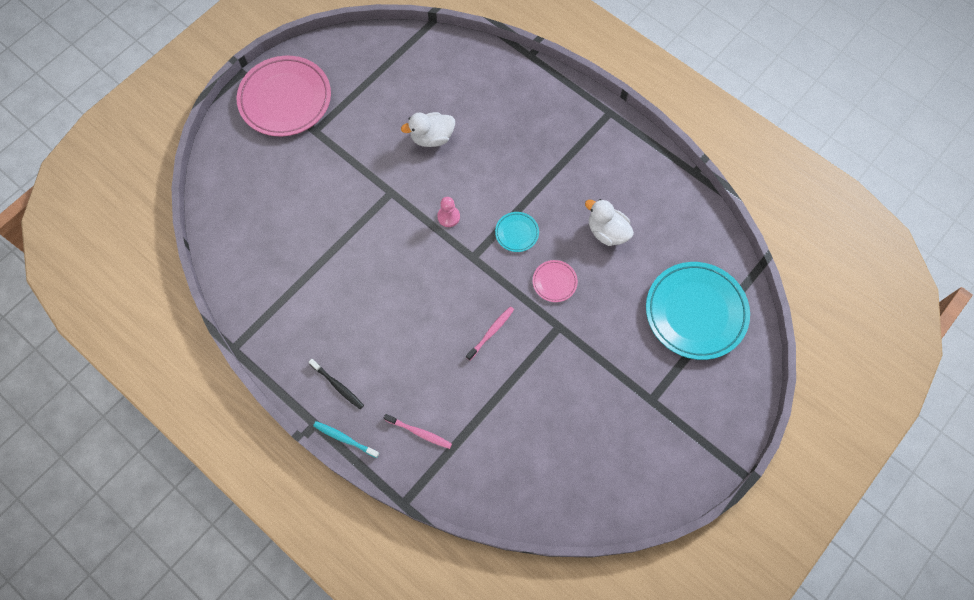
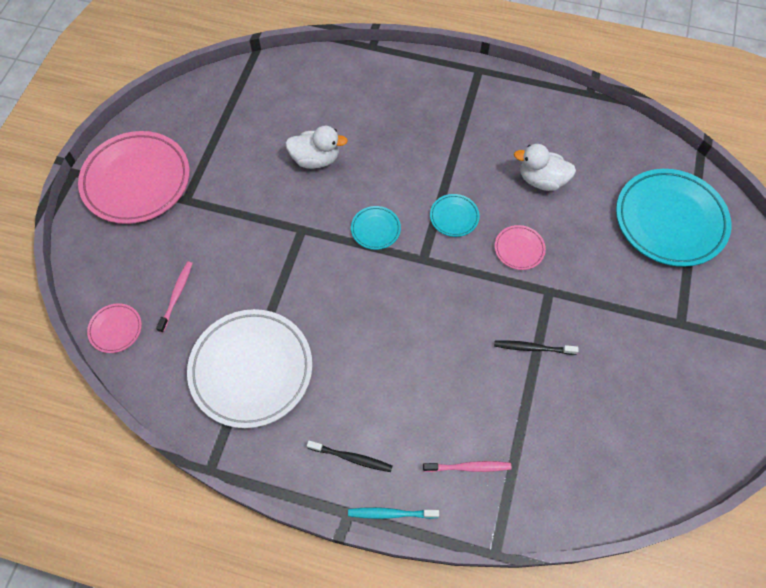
camera: 25 degrees left, 5 degrees down
white duck [401,112,455,147] -> white duck turned 135 degrees counterclockwise [285,126,348,169]
pink pawn [437,197,460,227] -> turquoise plate [351,206,401,250]
pink toothbrush [466,306,514,360] -> pink toothbrush moved to [156,261,193,333]
none -> pink plate [87,303,142,353]
none -> white plate [187,309,312,428]
none -> black toothbrush [494,340,578,355]

